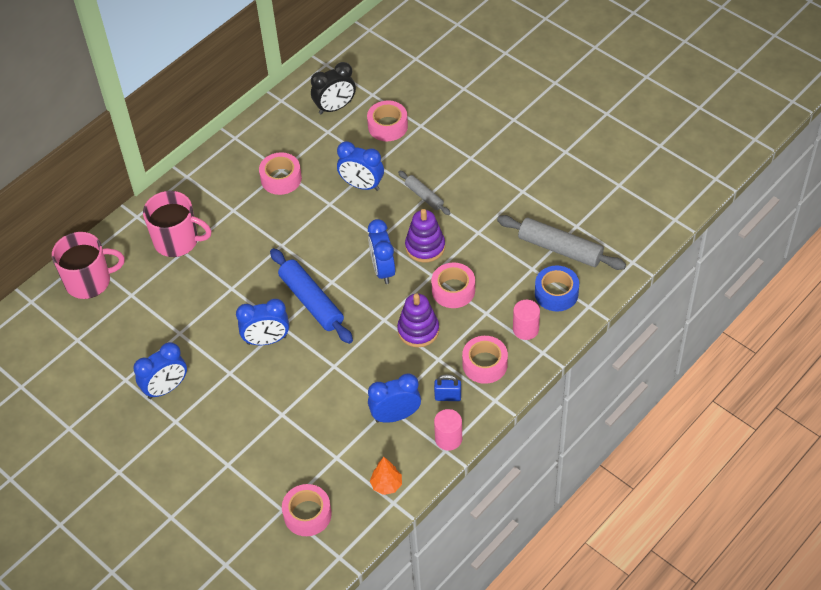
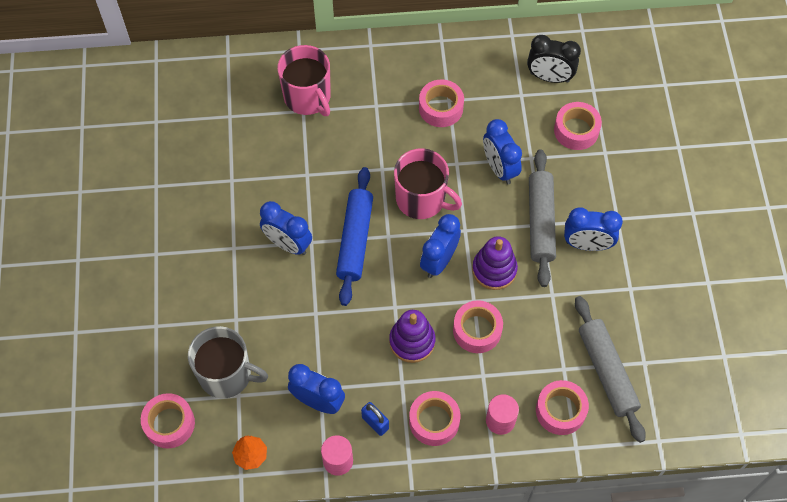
camera: 40 degrees right, 10 degrees up
pink mug [52,232,125,299] -> pink mug moved to [394,148,462,219]
blue clock [133,342,187,399] -> blue clock moved to [564,207,623,251]
grey rolling pin [398,171,451,215] -> grey rolling pin [529,149,556,287], size x1.78
blue tape [535,265,579,312] -> pink tape [536,380,589,435]
none -> grey mug [188,326,268,398]

